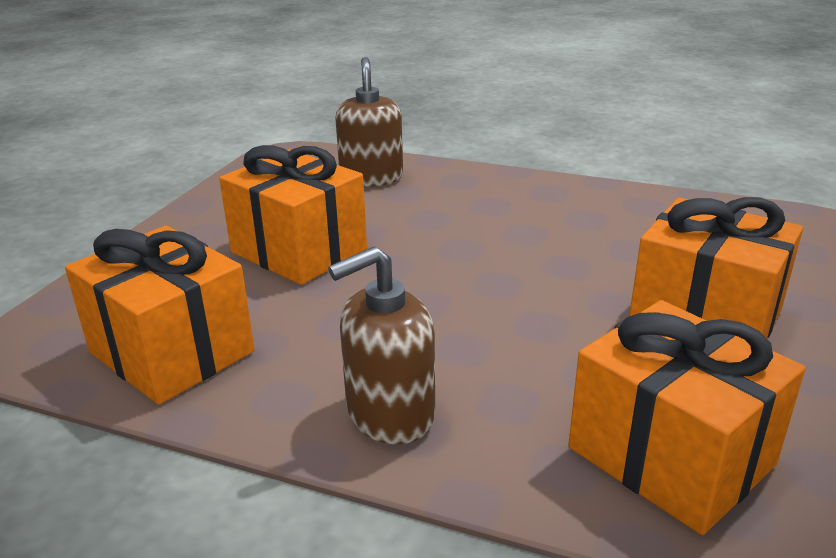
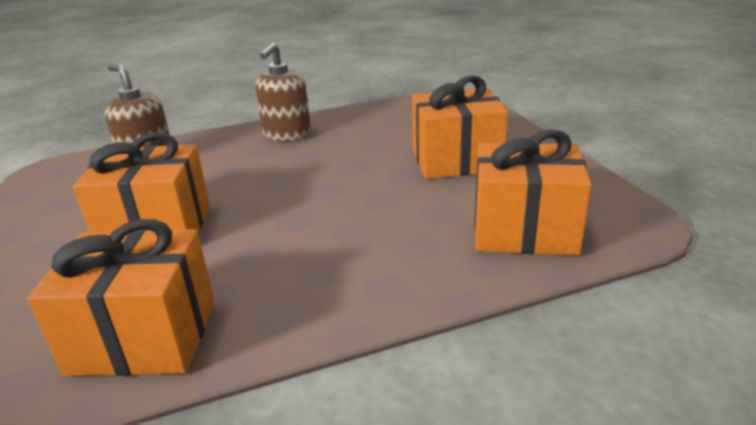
camera: 40 degrees left, 0 degrees up
brown soap dispenser [328,246,435,445] -> brown soap dispenser moved to [255,43,311,141]

